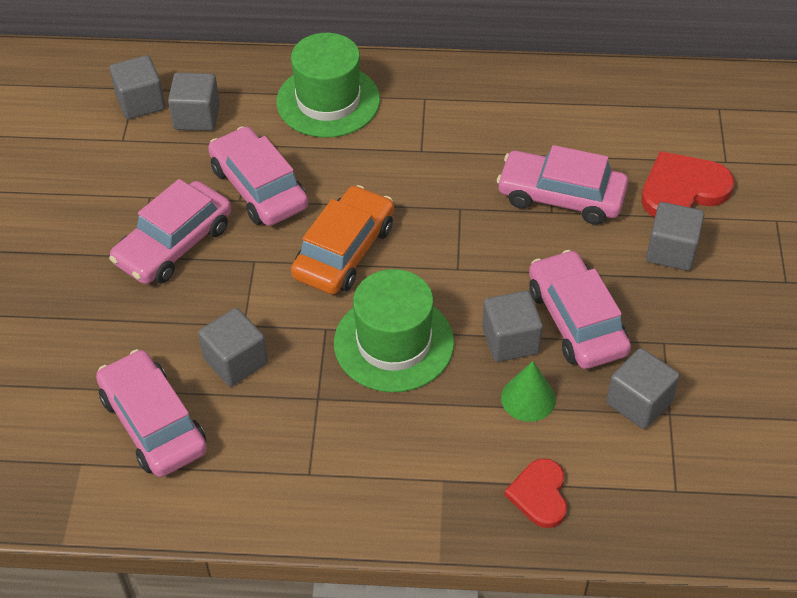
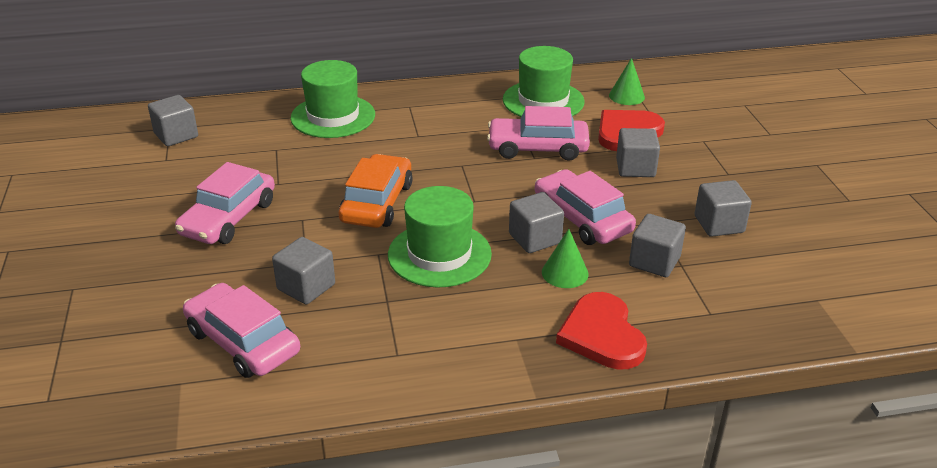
camera: 15 degrees left, 15 degrees down
grey cube [168,73,220,131] -> grey cube moved to [695,180,752,237]
pink car [208,126,308,226] -> none
red heart [504,458,567,528] -> red heart [556,292,647,370], size x1.56
none -> green hat [503,46,585,117]
none -> green cone [609,58,645,105]

